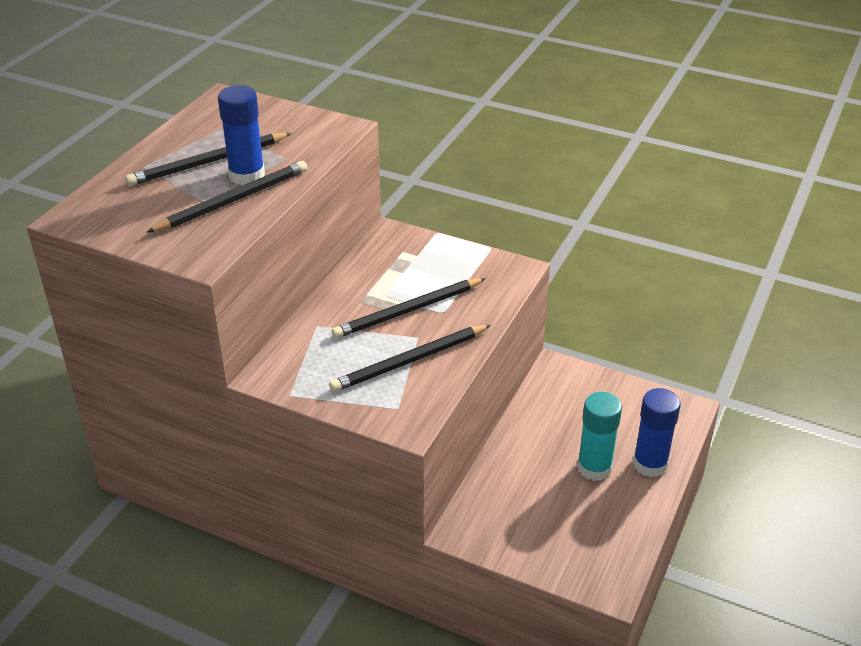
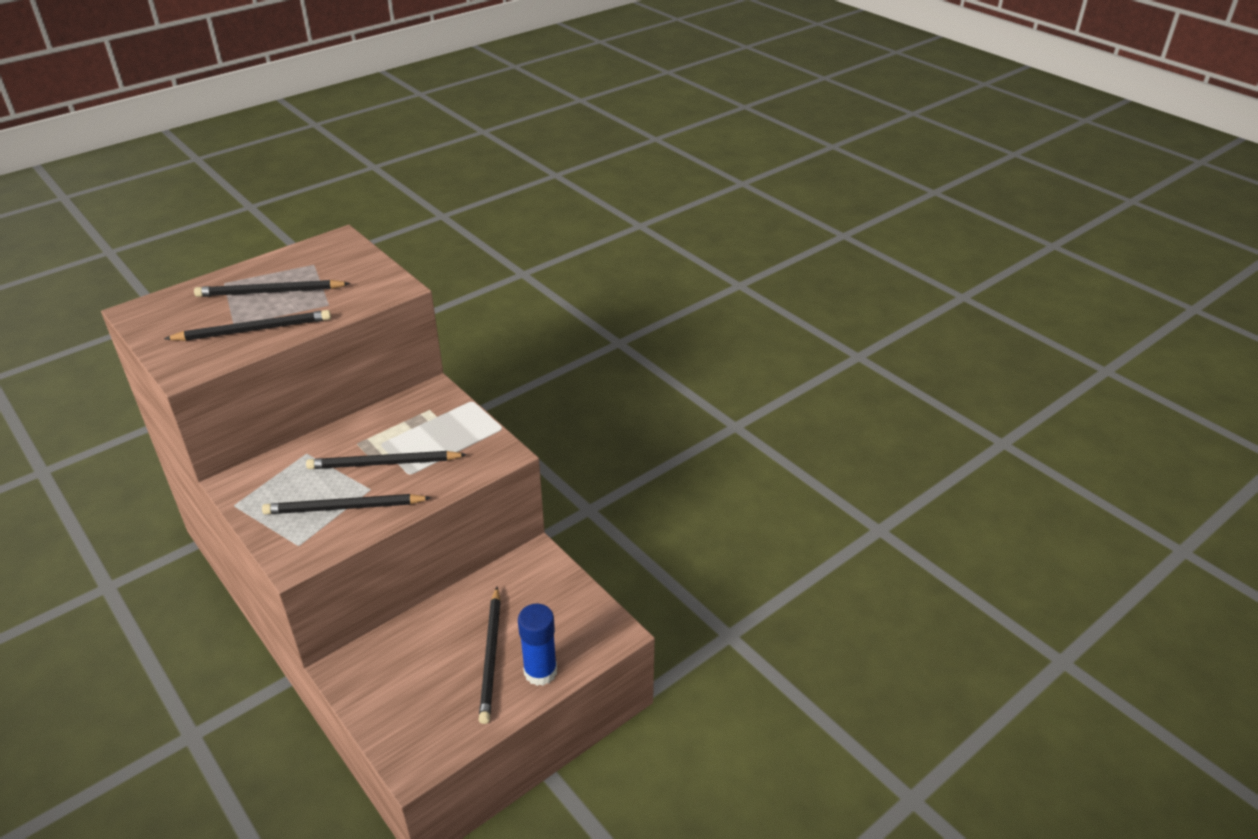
camera: 25 degrees right, 0 degrees up
blue glue stick [218,85,265,185] -> none
turquoise glue stick [577,392,622,481] -> black pencil [479,587,501,724]

